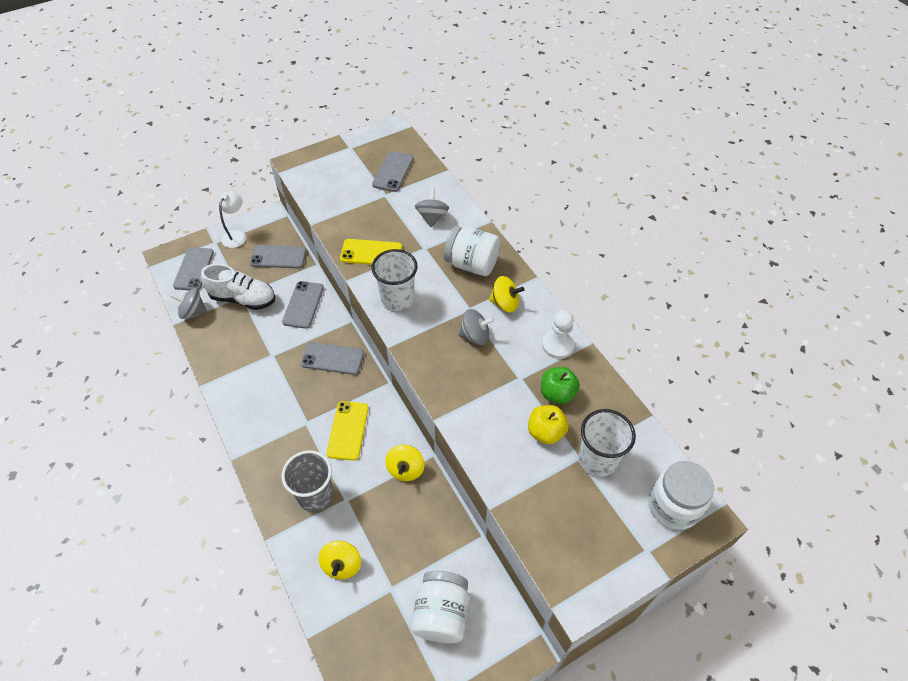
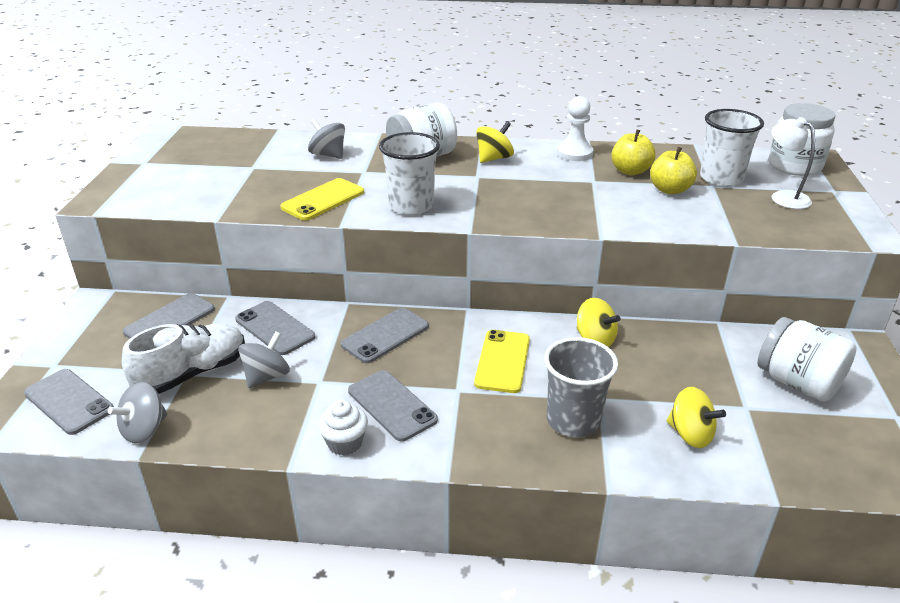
camera: 55 degrees left, 20 degrees down
white lamp [219,191,246,248] -> white lamp moved to [772,117,815,209]
yellow phone [327,401,369,460] -> yellow phone turned 60 degrees clockwise [474,330,530,393]
grey phone [372,151,414,192] -> grey phone moved to [348,370,438,442]
grey spinning top [458,309,494,345] -> grey spinning top moved to [238,331,290,388]
green apple [541,367,580,404] -> yellow apple [611,129,656,175]
none -> white cupcake [318,400,368,456]

